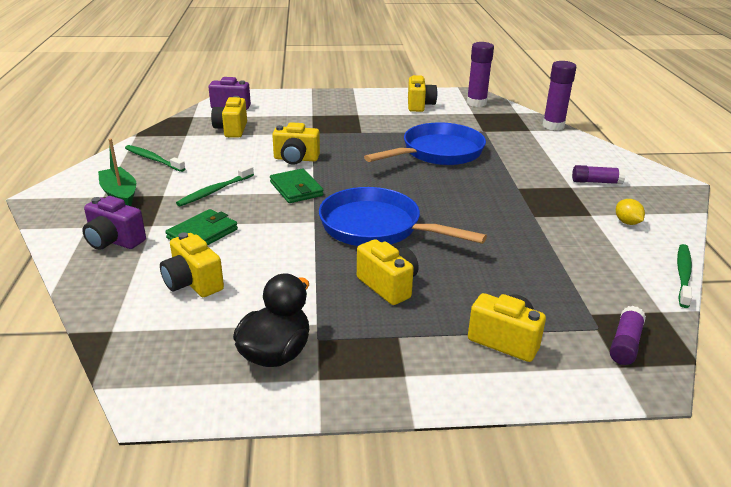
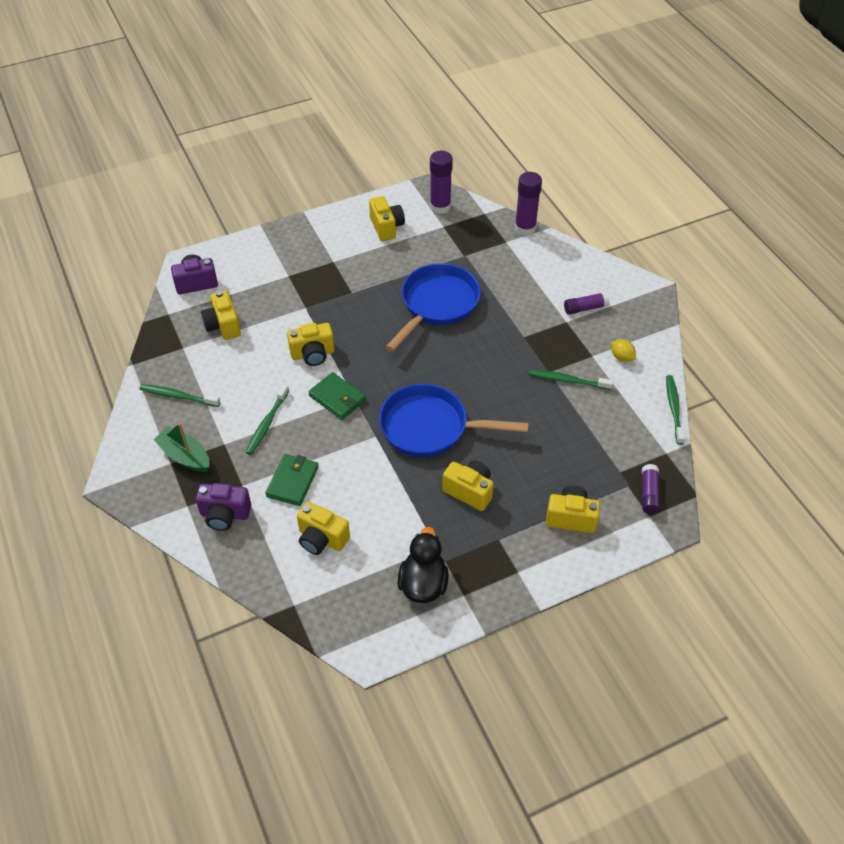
camera: 20 degrees left, 20 degrees up
none -> green toothbrush [529,369,613,390]

